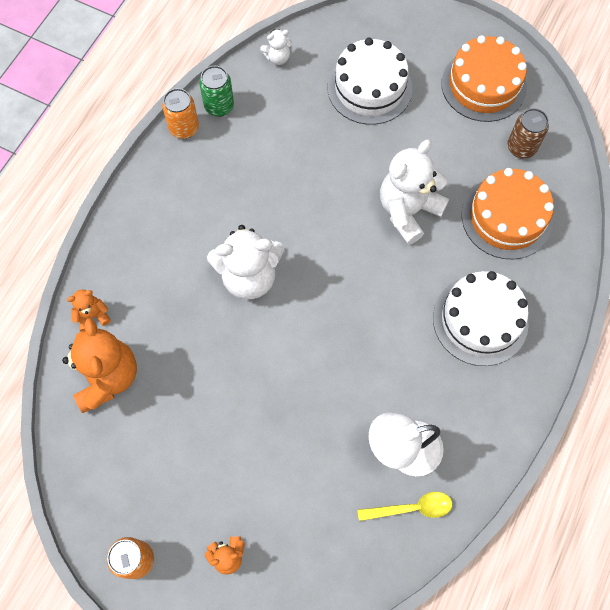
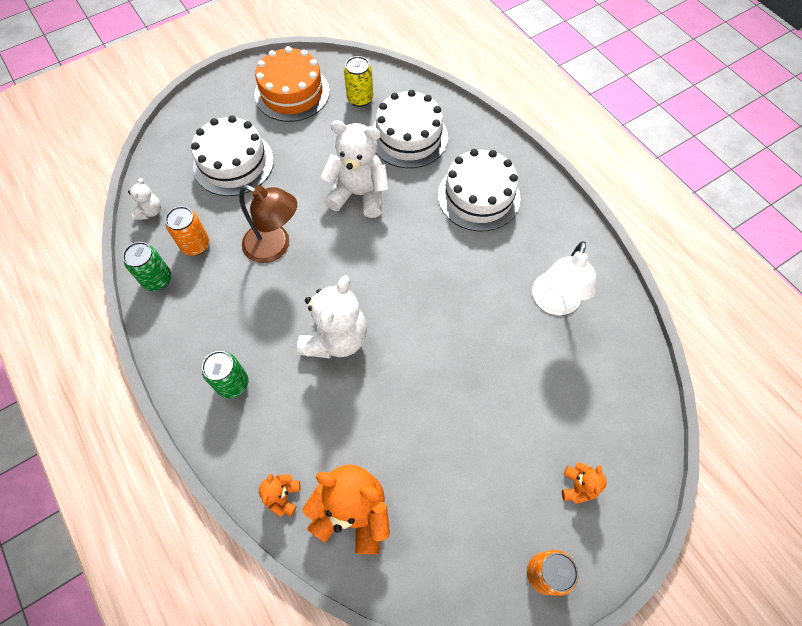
camera: 60 degrees left, 5 degrees down
orange can [162,88,199,139] -> orange can moved to [165,206,210,256]
yellow spoon [357,492,452,521] -> none
white teddy bear [380,140,449,245] -> white teddy bear turned 120 degrees clockwise [321,120,389,218]
orange cake [462,168,554,259] -> white cake [373,90,448,168]
brown can [507,108,549,158] -> yellow can [344,56,373,107]
none -> green can [202,351,249,398]
none -> brown lamp [239,185,297,263]

